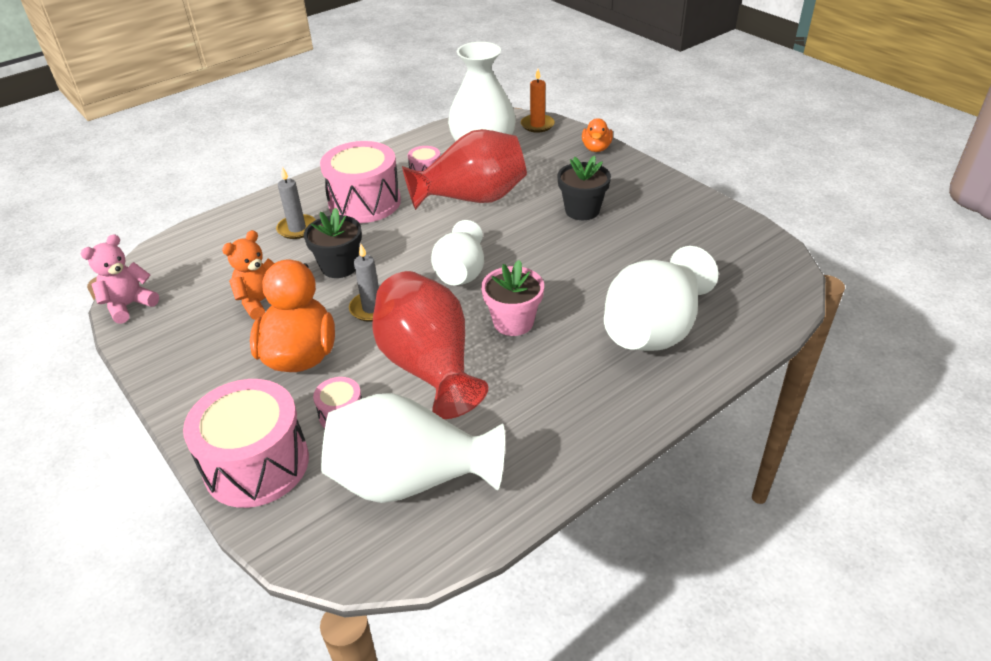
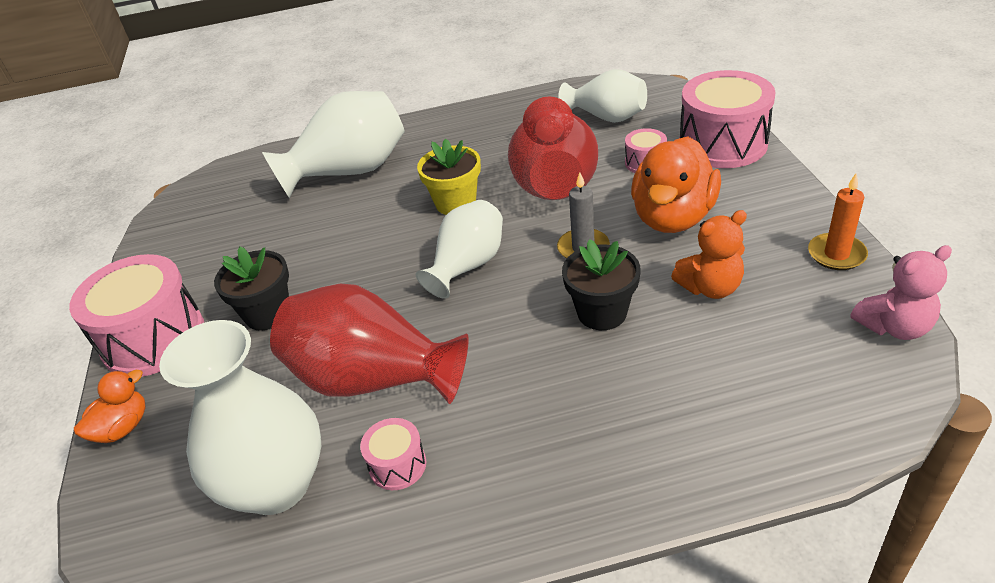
camera: 150 degrees left, 0 degrees up
grey candle [276,167,316,239] -> none
pink drum [320,141,401,223] -> pink drum moved to [69,254,204,377]
white vase [321,393,505,503] -> white vase [558,69,647,123], size x0.65
pink flower pot [481,260,544,336] -> yellow flower pot [417,139,481,215]
orange candle [521,69,555,133] -> orange candle moved to [808,174,868,270]

